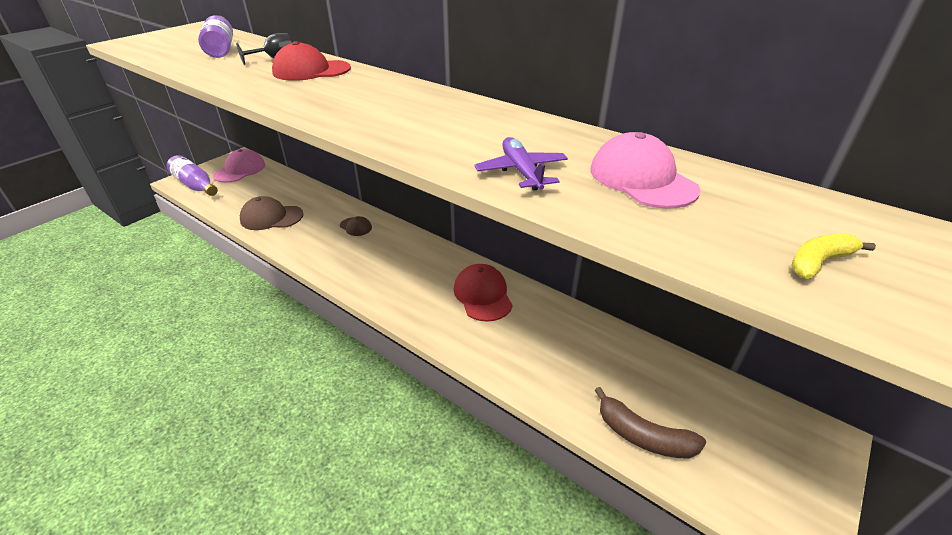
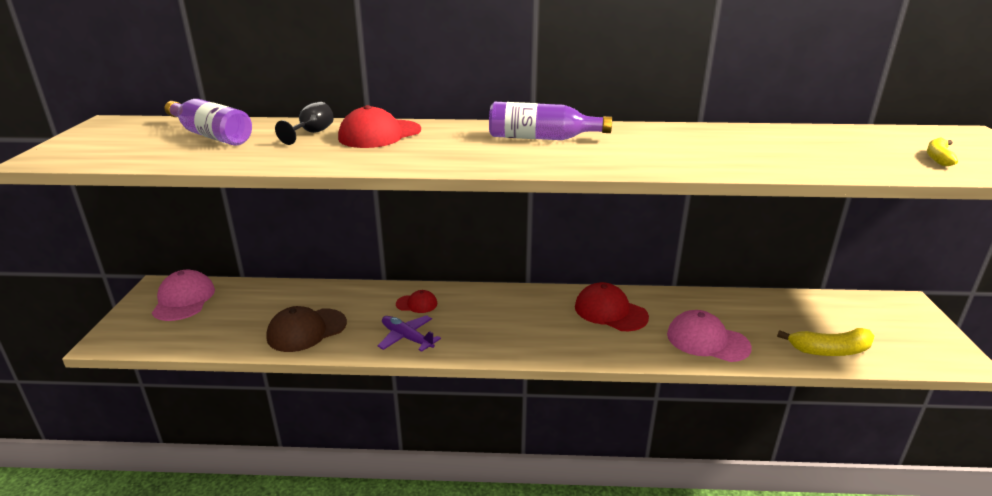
camera: 35 degrees left, 10 degrees down
purple bottle [167,155,218,196] -> purple bottle moved to [489,102,612,140]
brown cap [340,216,372,236] -> red cap [396,290,437,313]
purple plane [474,137,568,191] -> purple plane moved to [378,315,441,352]
pink cap [591,132,700,209] -> pink cap moved to [667,310,752,362]
brown banana [594,387,706,459] -> yellow banana [777,328,874,356]

